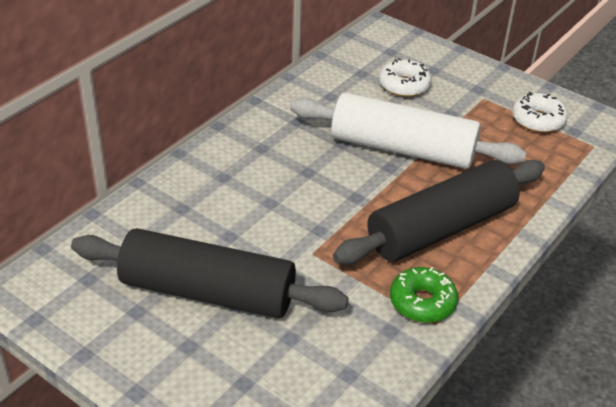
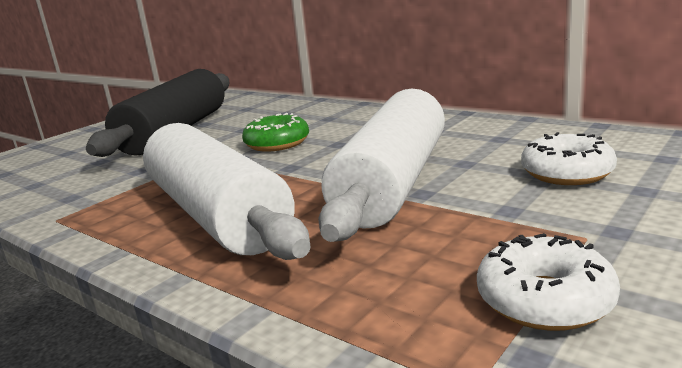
camera: 95 degrees right, 20 degrees down
black rolling pin [333,160,545,264] -> white rolling pin [143,123,311,260]
green donut [390,267,458,323] -> green donut moved to [242,113,309,152]

